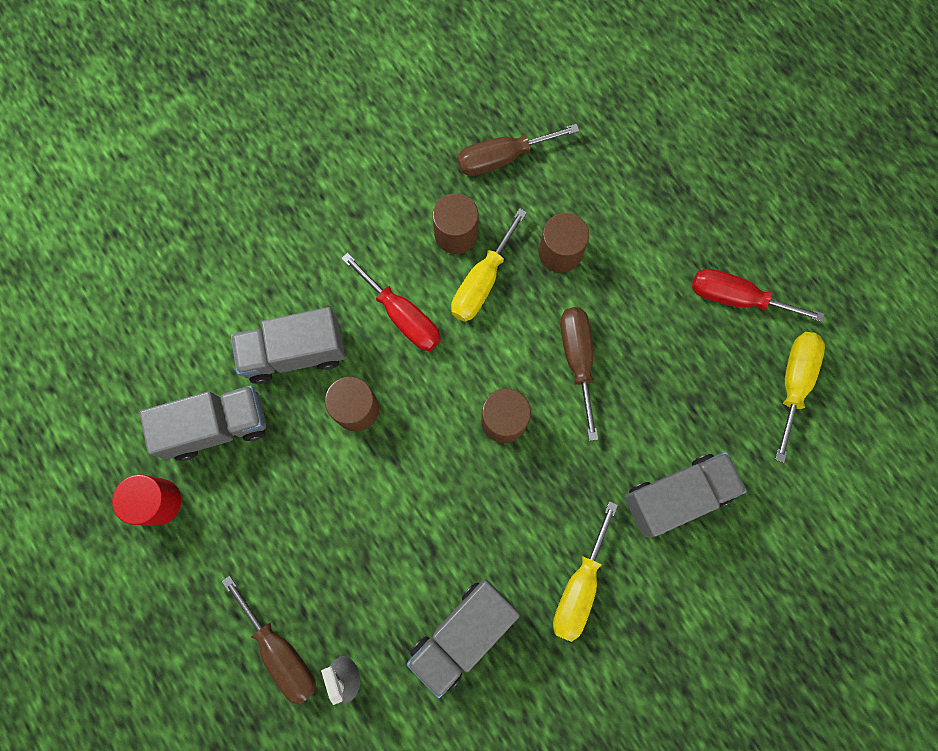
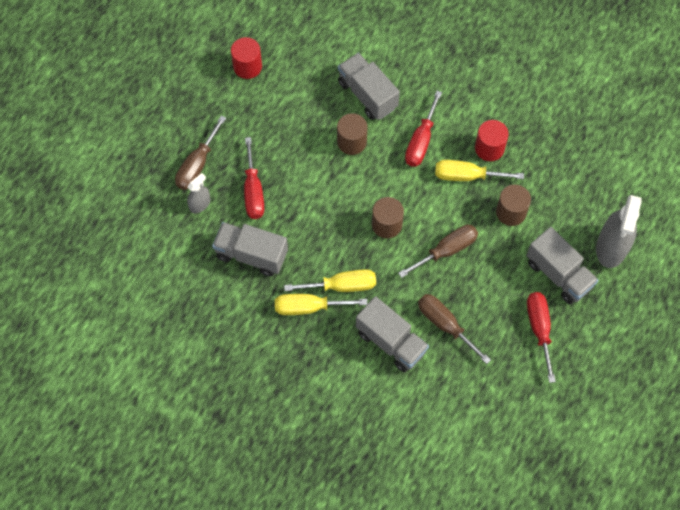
camera: 65 degrees right, 10 degrees down
grey truck [140,386,266,461] -> grey truck moved to [526,227,599,304]
brown cylinder [432,193,479,254] -> red cylinder [475,120,509,161]
brown screwdriver [457,124,580,176] -> brown screwdriver moved to [418,294,491,364]
yellow screwdriver [775,332,825,463] -> yellow screwdriver moved to [284,269,376,292]
none -> red screwdriver [244,137,264,219]
none -> grey spray bottle [596,195,642,268]

